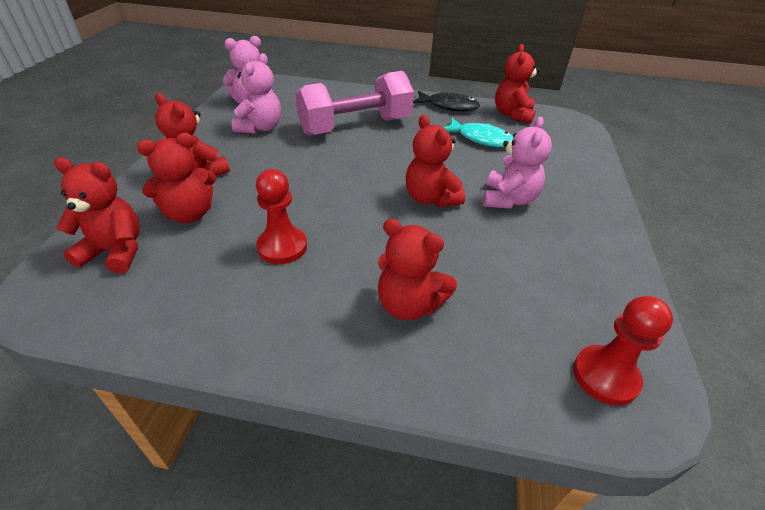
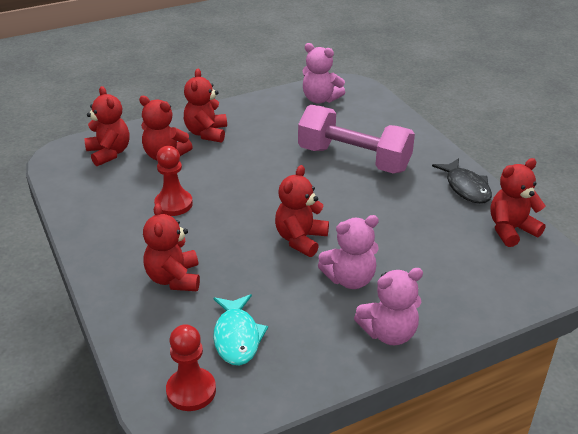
camera: 55 degrees right, 5 degrees down
pink teddy bear [231,53,281,134] -> pink teddy bear moved to [354,268,423,346]
turquoise fish [443,118,514,147] -> turquoise fish moved to [213,294,268,366]

